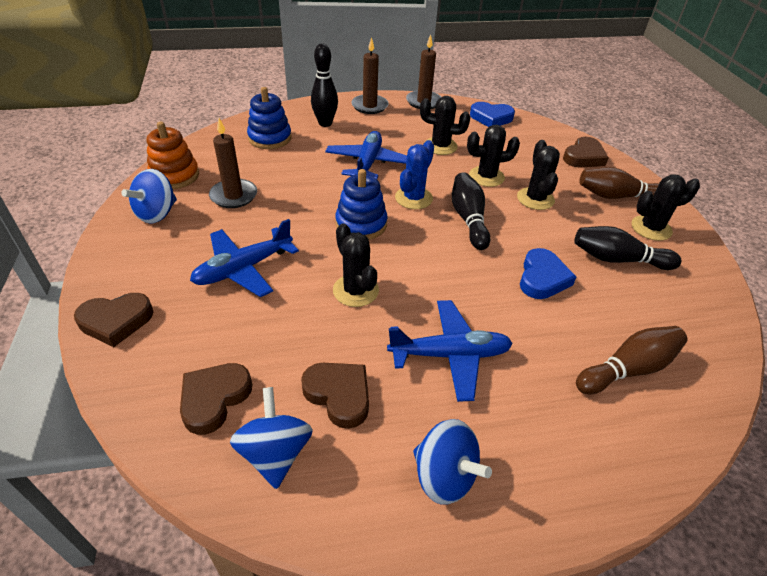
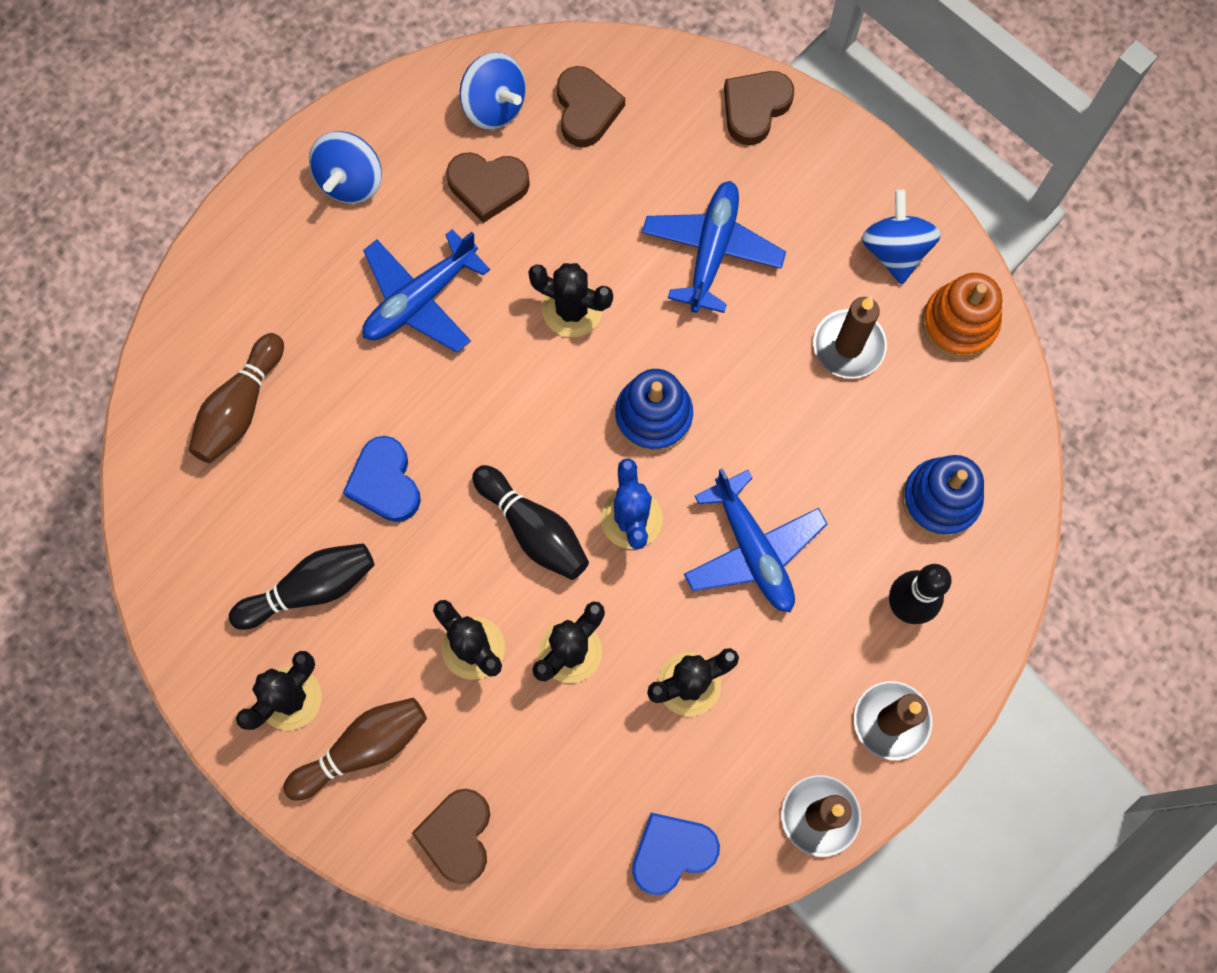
camera: 145 degrees right, 30 degrees up
blue spinning top [413,419,492,505] -> blue spinning top turned 75 degrees counterclockwise [309,131,382,203]

